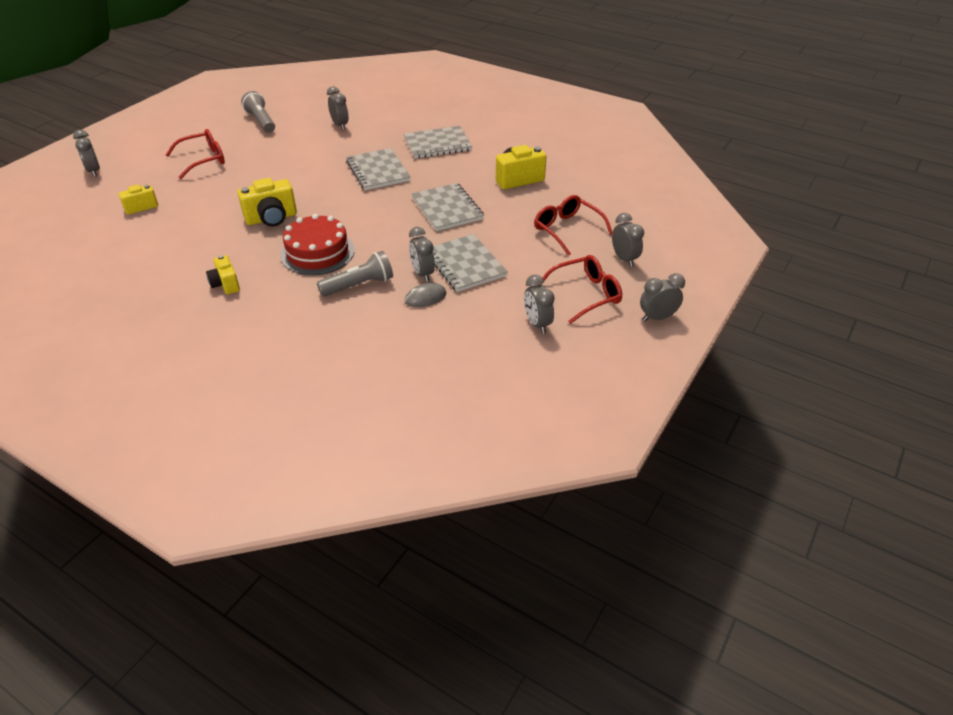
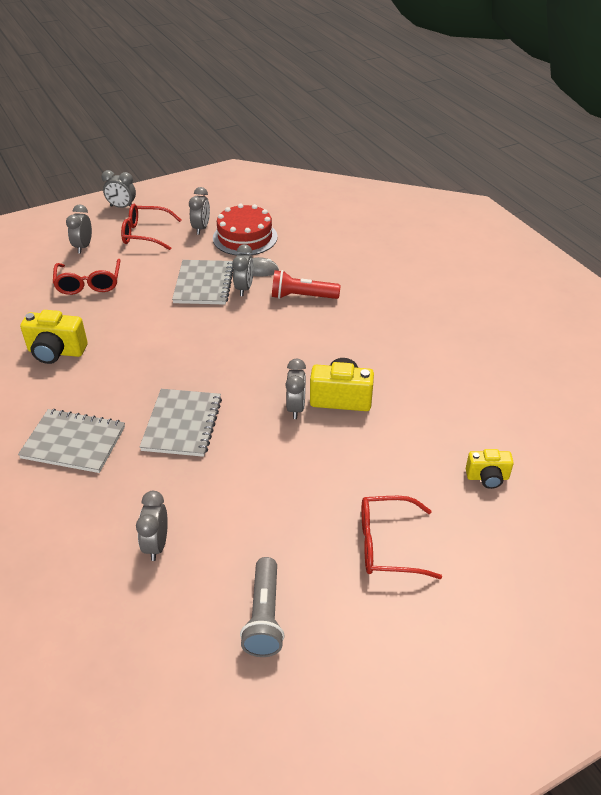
camera: 150 degrees left, 0 degrees up
grey clock [73,130,100,177] -> grey clock moved to [285,359,306,419]
yellow camera [206,255,240,294] -> none
red cake [280,214,355,275] -> red cake moved to [213,204,277,255]
grey flashlight [317,251,393,297] -> red flashlight [272,270,340,299]
grey notebook [412,183,484,231] -> none

